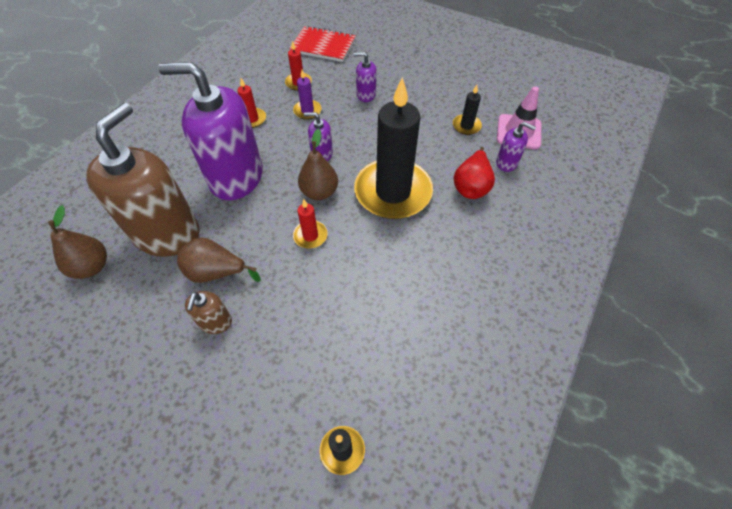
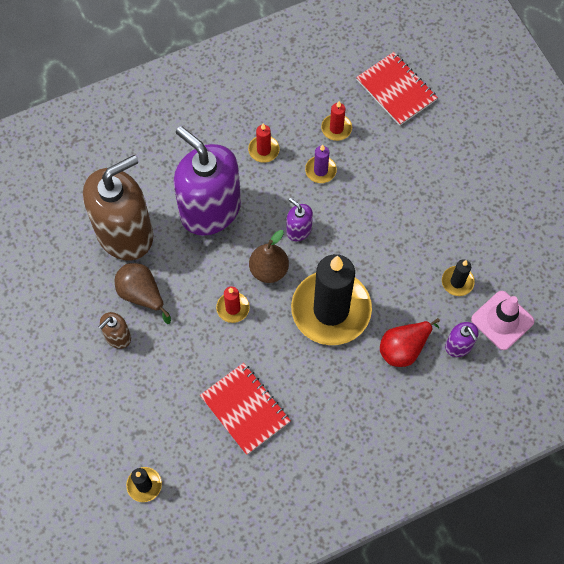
camera: 35 degrees right, 10 degrees up
brown pear [48,205,107,279] -> none
purple soap dispenser [354,52,376,102] -> none
none -> red notebook [200,363,291,455]

